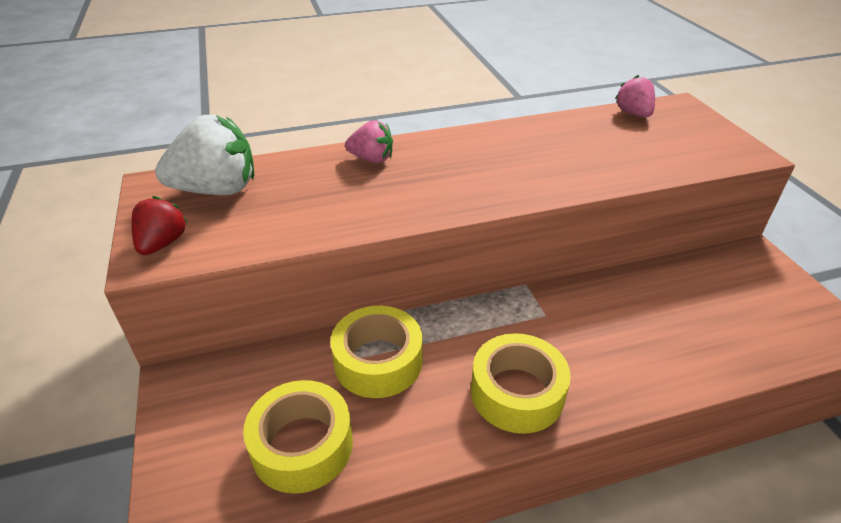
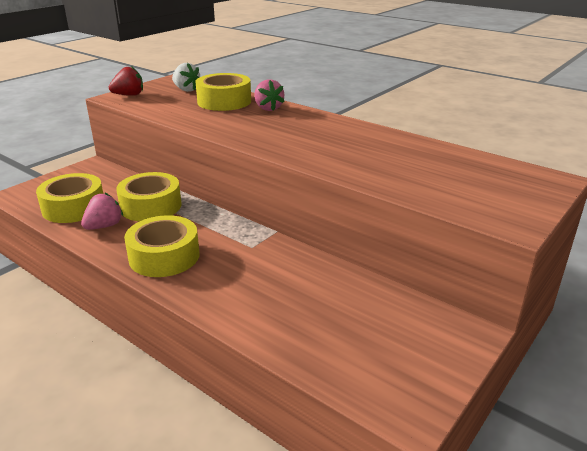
camera: 55 degrees right, 10 degrees down
white strawberry [155,115,254,195] -> white strawberry [172,63,200,92], size x0.57
pink strawberry [615,75,655,117] -> pink strawberry moved to [81,193,123,230]
none -> yellow tape [195,73,251,111]

